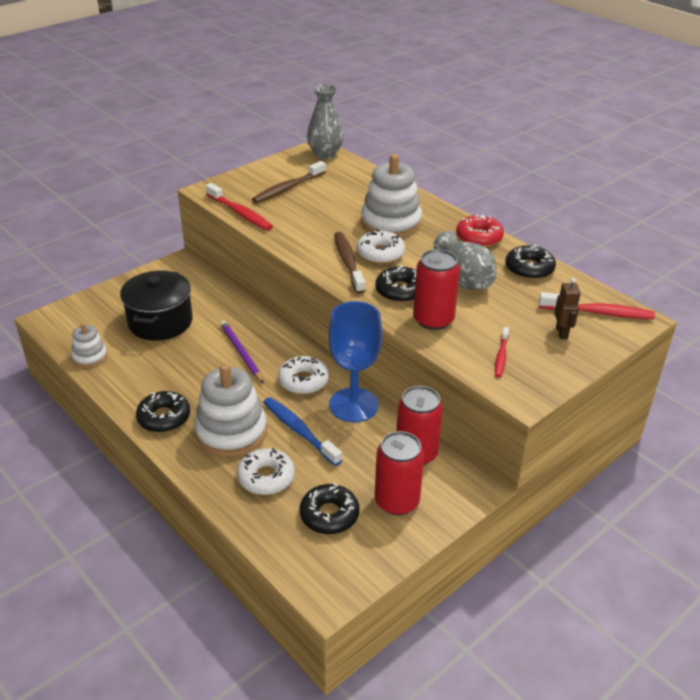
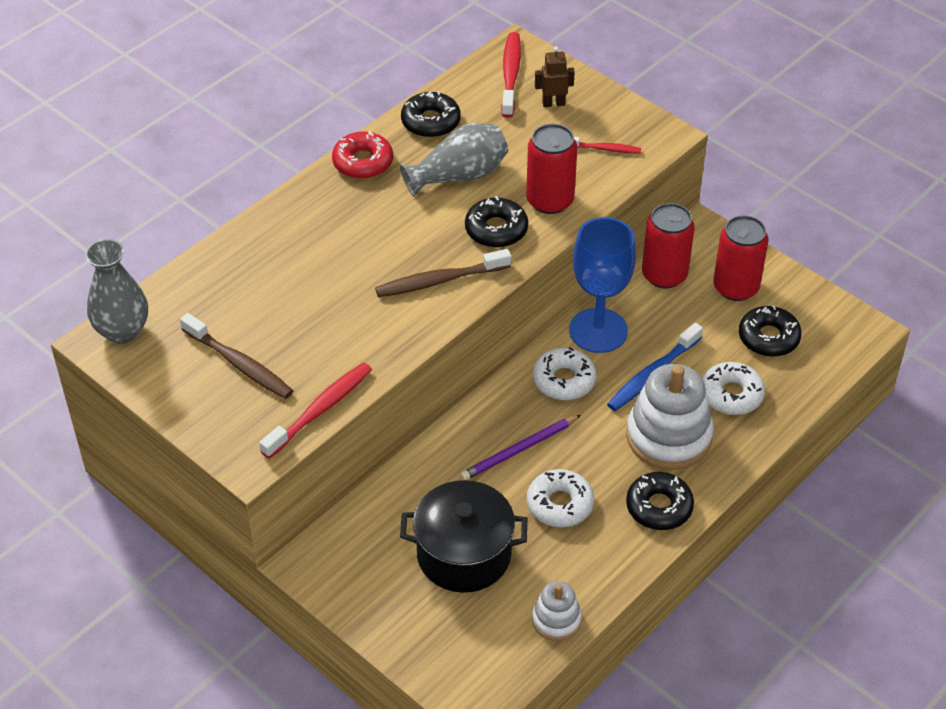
camera: 95 degrees left, 10 degrees up
white donut [357,229,405,264] -> white donut moved to [527,469,594,527]
white stacking toy [361,154,422,238] -> none

